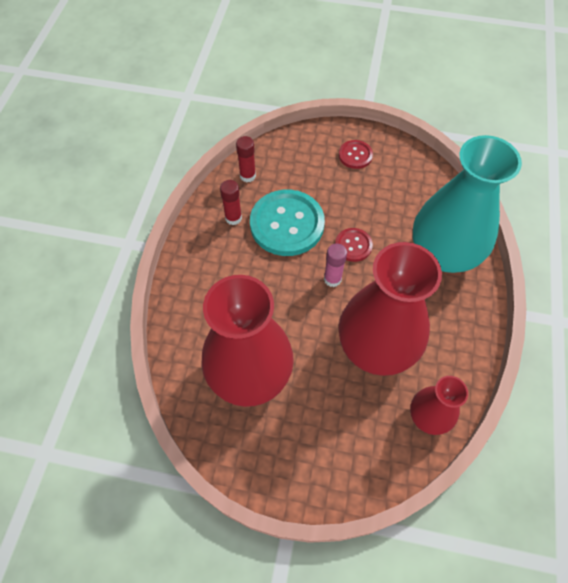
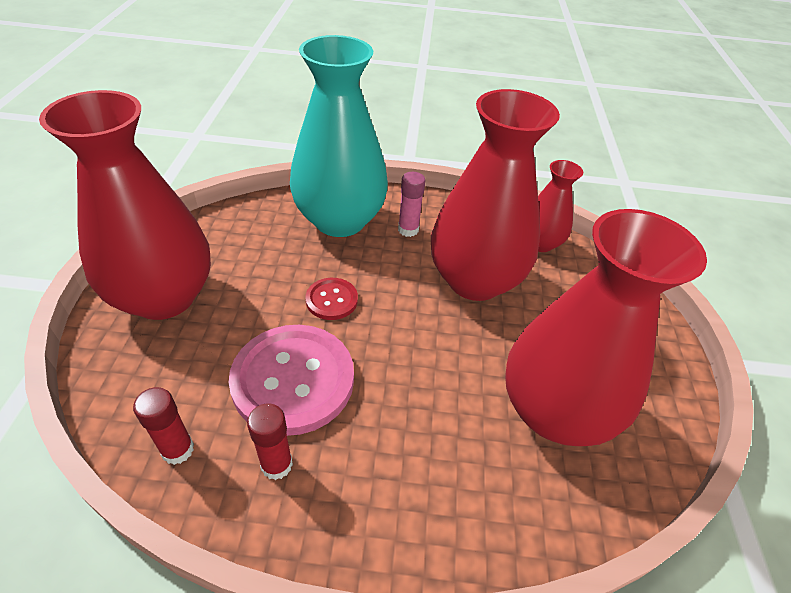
camera: 100 degrees left, 15 degrees down
turquoise button [250,190,325,256] -> pink button [229,325,354,436]
pink glue stick [324,243,347,287] -> pink glue stick moved to [398,172,425,237]
red button [339,140,373,169] -> red vase [39,90,211,320]

